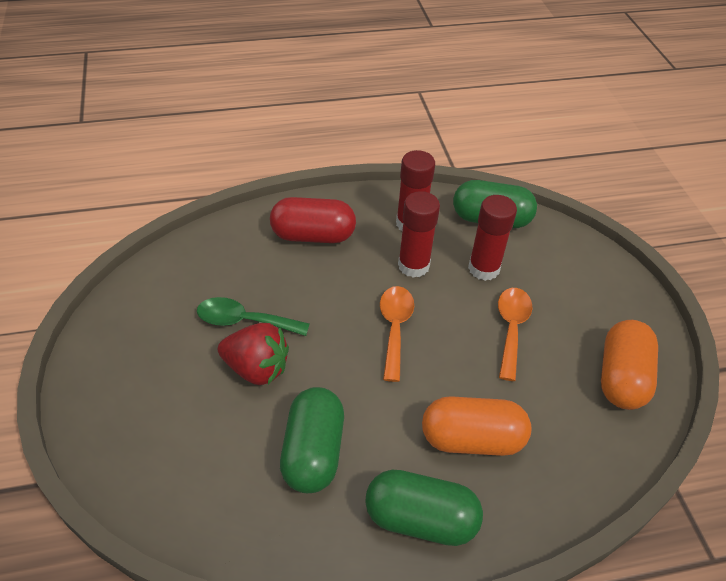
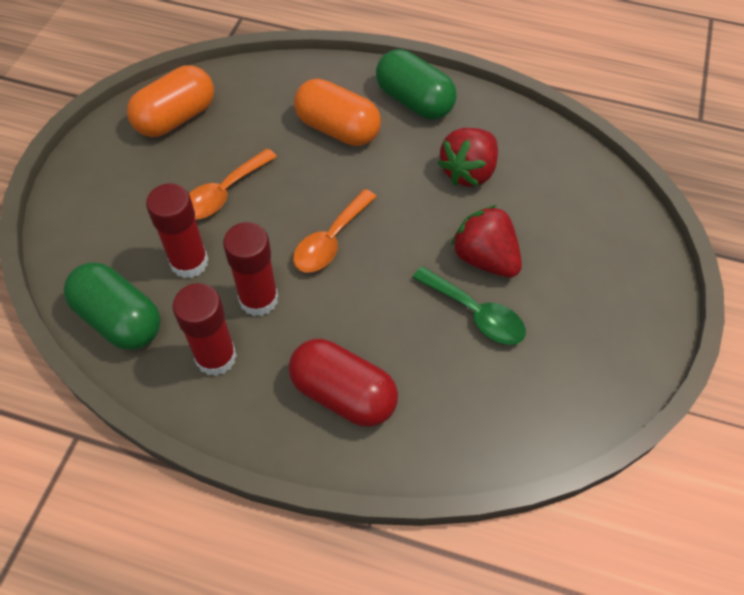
camera: 150 degrees left, 10 degrees up
green capsule [280,387,344,493] -> red strawberry [438,128,498,187]

